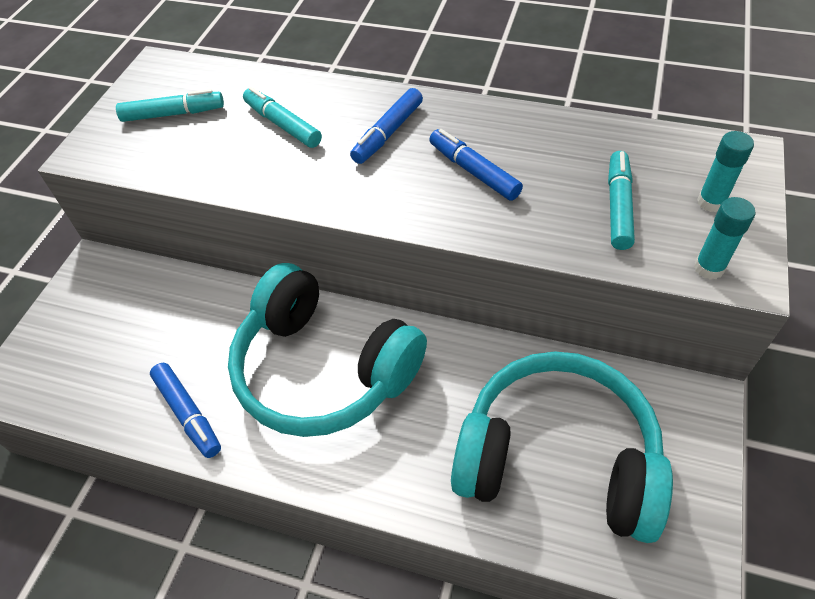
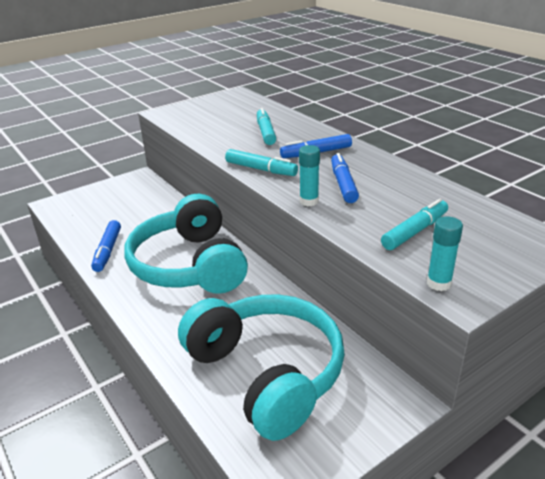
camera: 35 degrees right, 20 degrees down
turquoise marker [116,89,224,122] -> turquoise marker moved to [225,149,298,176]
turquoise glue stick [697,131,754,212] -> turquoise glue stick moved to [299,145,320,206]

